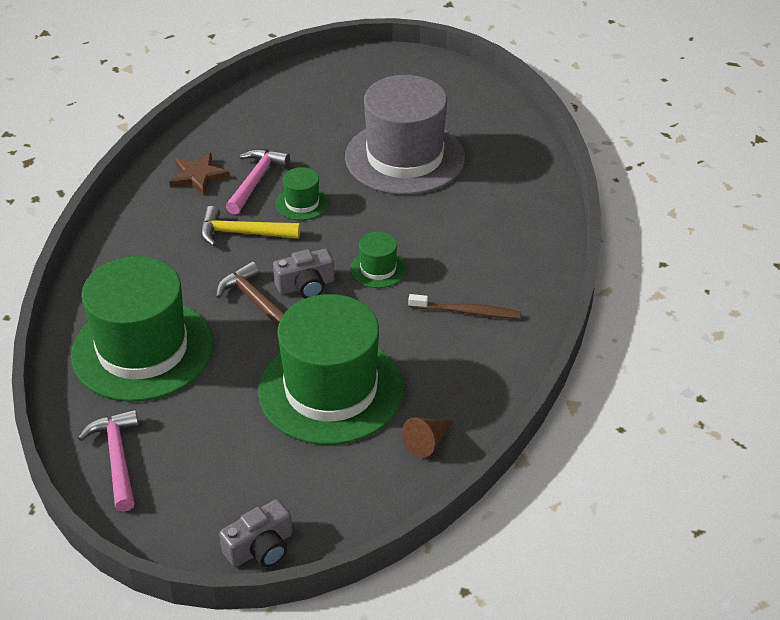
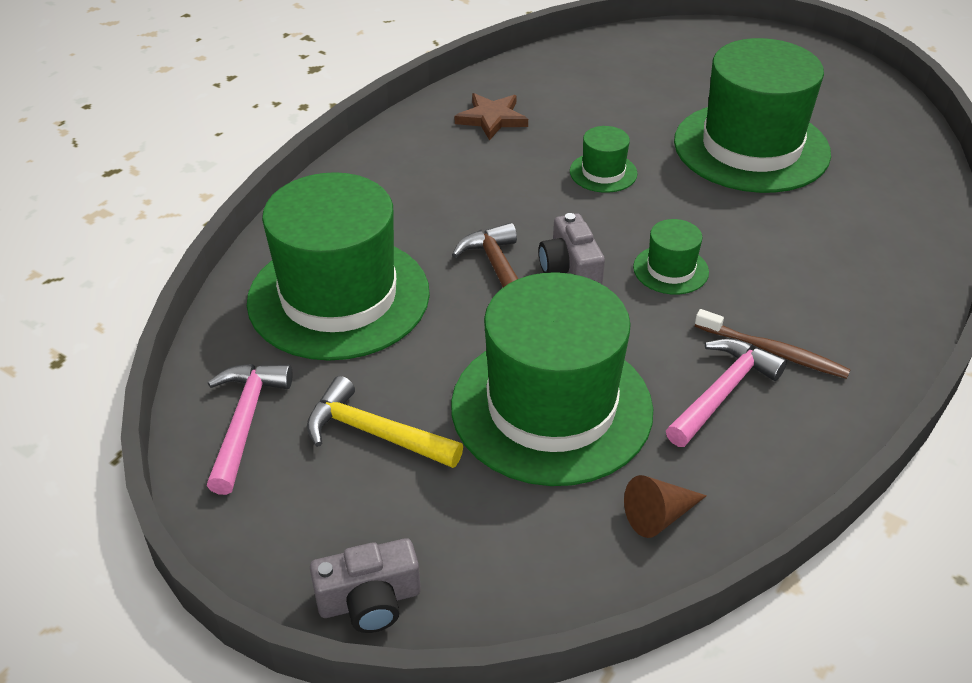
camera: 20 degrees right, 0 degrees up
yellow hammer [201,206,300,246] -> yellow hammer moved to [307,376,463,468]
pink hammer [226,149,290,215] -> pink hammer moved to [666,338,787,447]
grey camera [273,249,335,298] -> grey camera turned 75 degrees clockwise [539,213,605,284]
grey hat [345,75,465,195] -> green hat [674,38,831,193]

